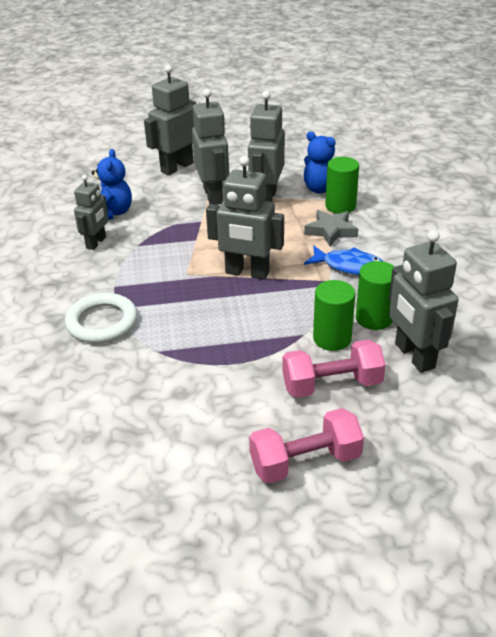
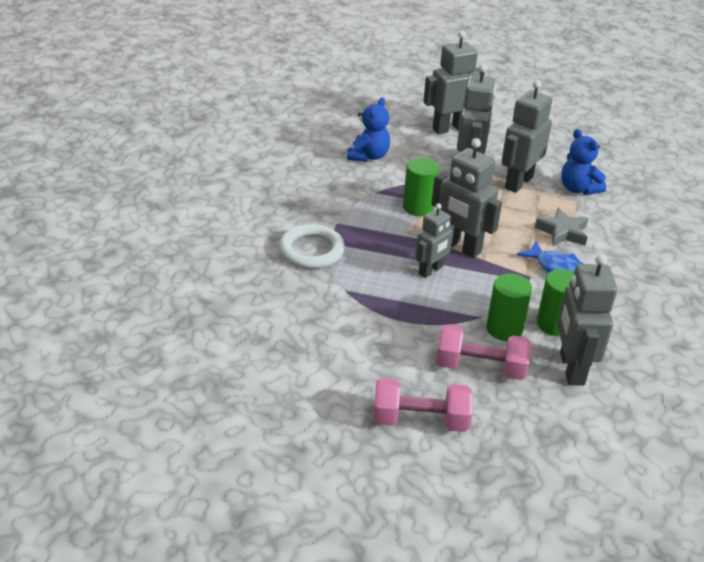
camera: 20 degrees right, 0 degrees up
grey robot [74,175,108,250] -> grey robot moved to [415,203,454,278]
green cylinder [325,157,359,214] -> green cylinder moved to [403,158,439,216]

